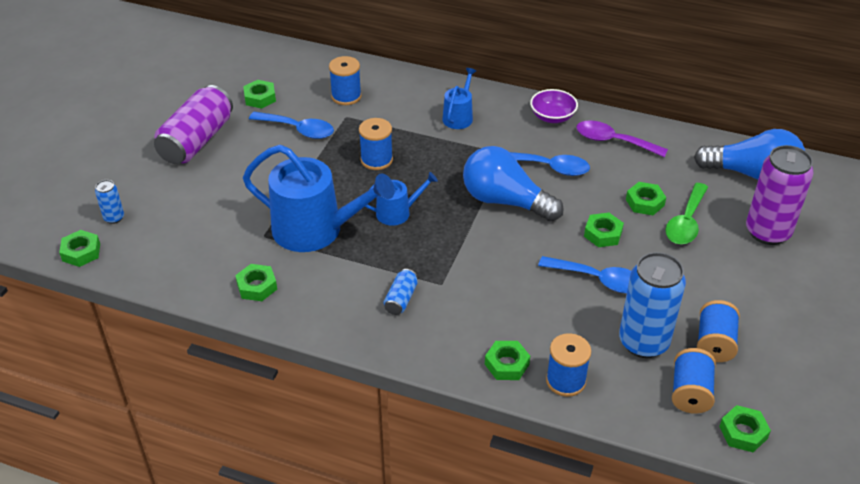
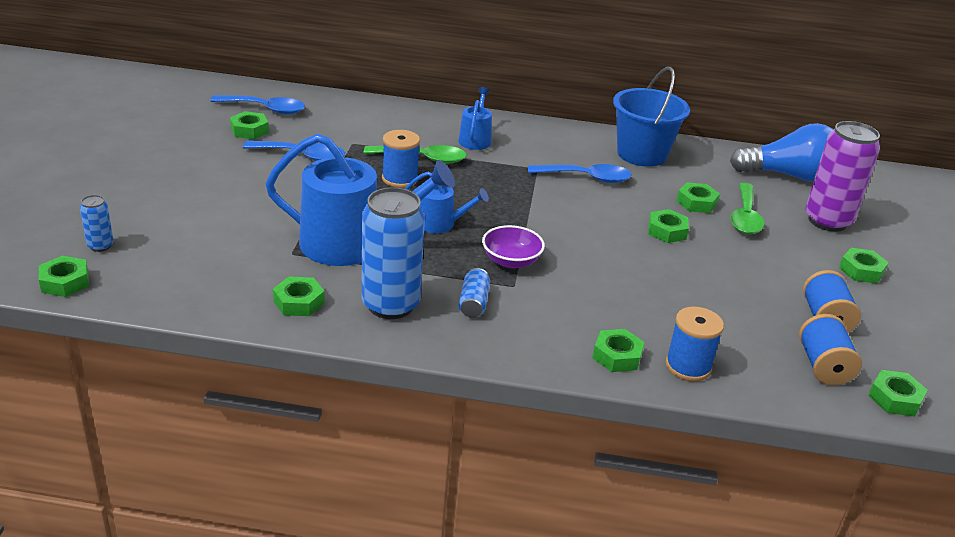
camera: 15 degrees left, 10 degrees down
purple can [154,85,233,164] -> none
blue spool [329,56,362,105] -> none
blue watering can [365,172,438,226] -> blue watering can turned 45 degrees clockwise [405,172,489,233]
blue light bulb [463,146,564,222] -> none
purple bowl [530,89,578,123] -> purple bowl moved to [482,225,545,269]
blue spoon [538,256,631,293] -> blue spoon moved to [210,95,305,114]
purple spoon [576,120,668,157] -> blue bucket [613,67,690,167]
blue can [619,252,686,358] -> blue can moved to [361,187,425,319]
none -> green spoon [364,145,467,164]
none -> green nut [839,248,888,284]

